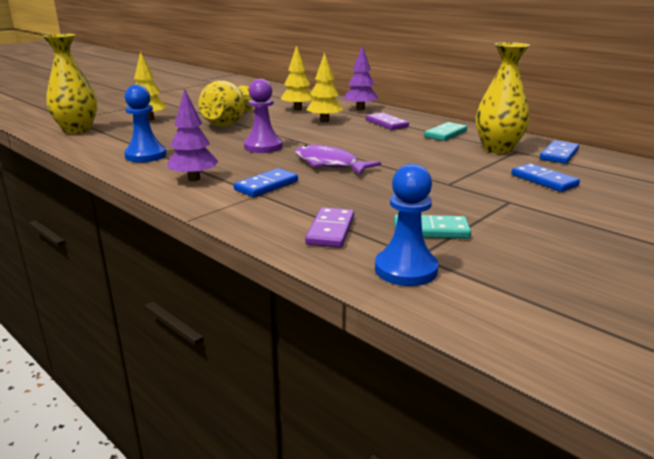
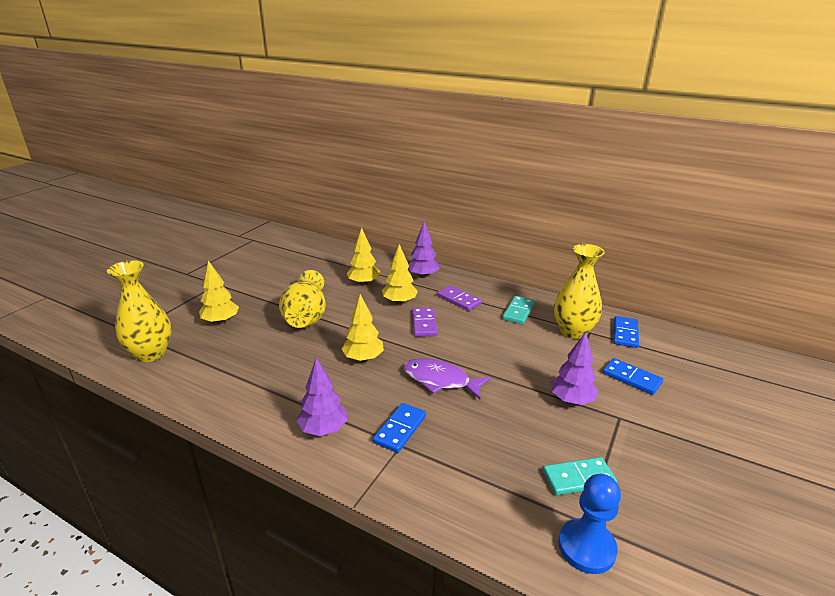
camera: 15 degrees left, 5 degrees up
blue pawn [124,85,166,162] -> none
purple pawn [244,79,282,153] -> yellow tree [342,294,384,362]
purple domino [305,207,354,248] -> purple domino moved to [412,308,438,337]
none -> purple tree [551,332,599,405]

